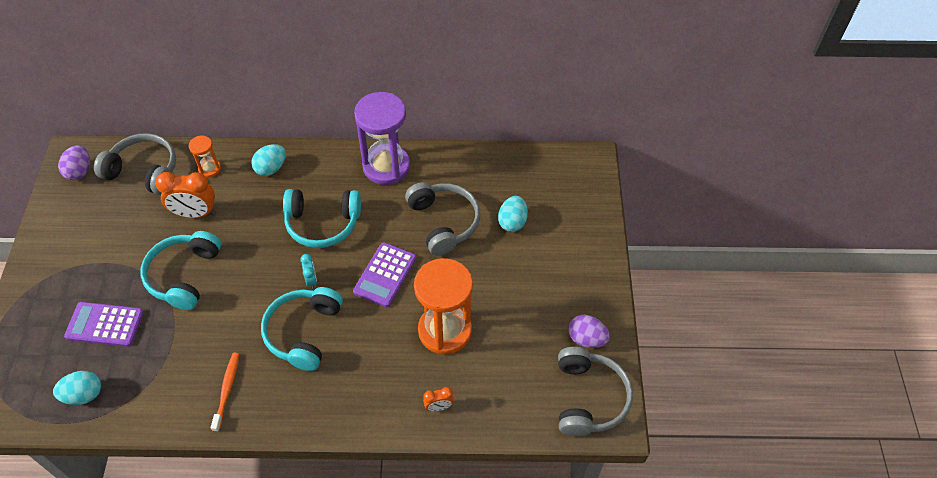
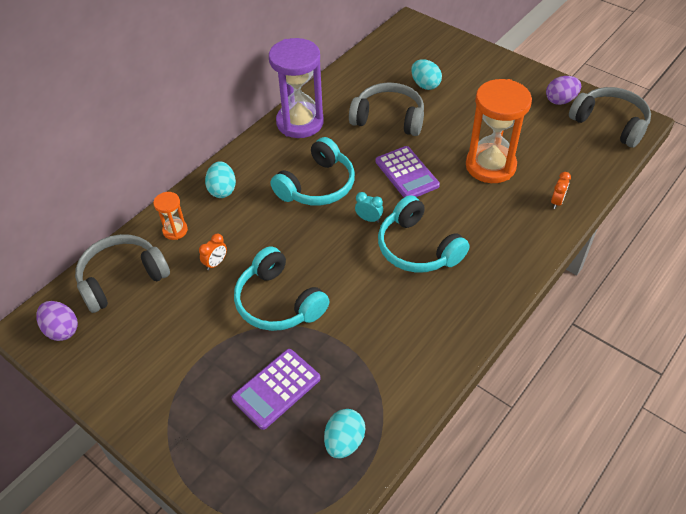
camera: 50 degrees left, 5 degrees down
orange clock [155,172,215,218] -> orange clock [199,234,227,270], size x0.51
orange toothbrush [211,353,239,432] -> none

